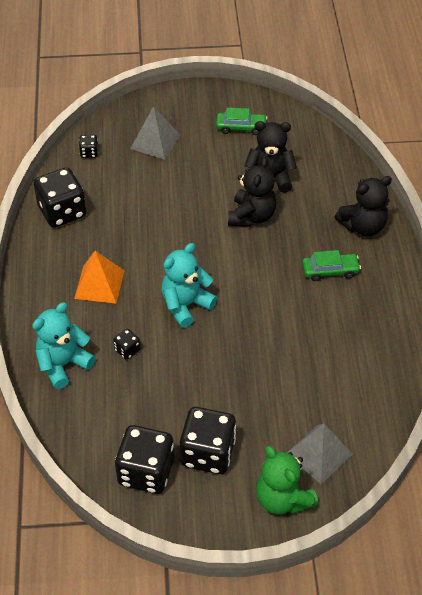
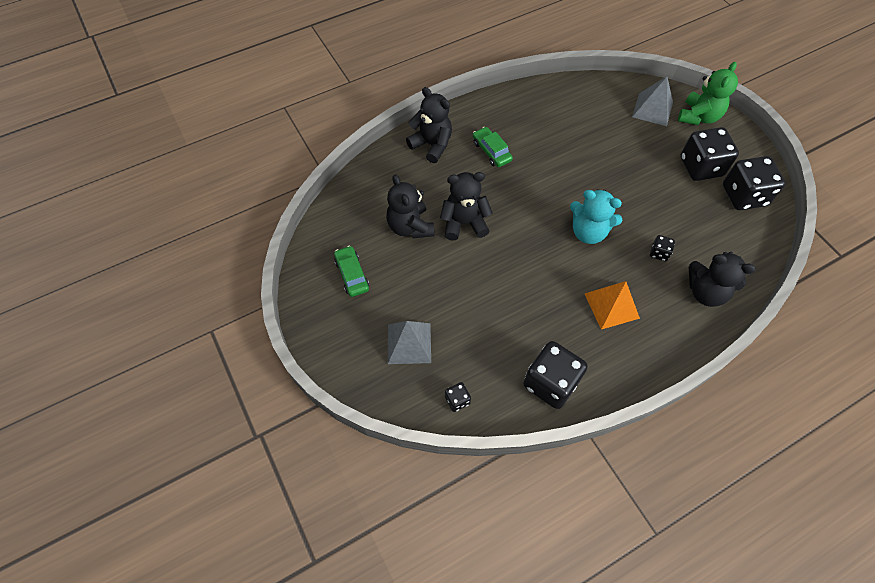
camera: 115 degrees left, 10 degrees up
turquoise teddy bear [32,302,96,389] -> black teddy bear [689,252,756,307]

